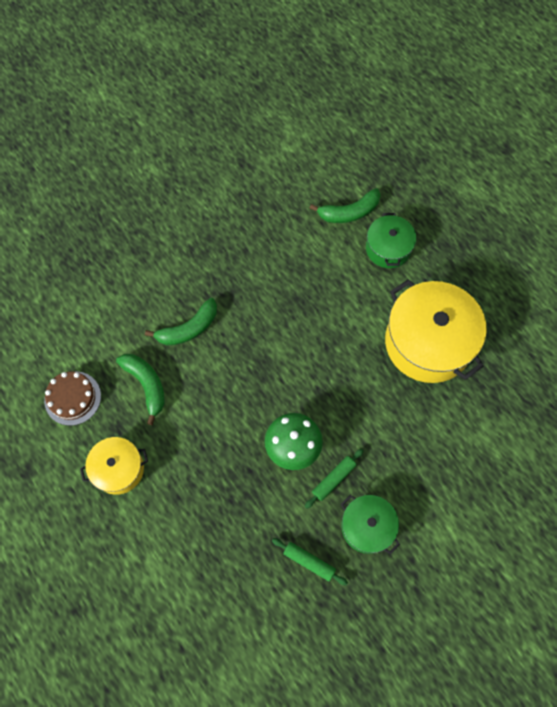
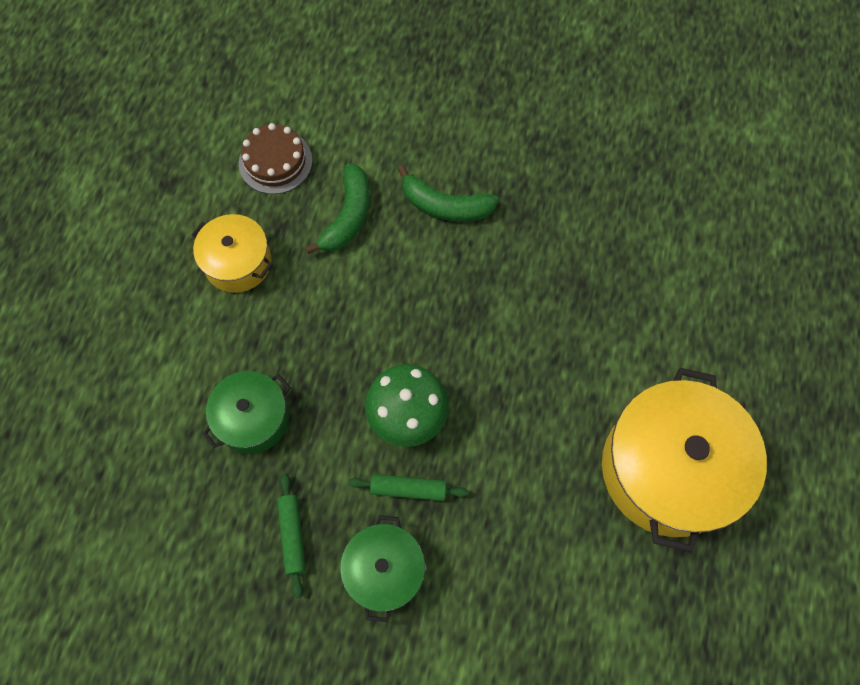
camera: 50 degrees right, 0 degrees up
green banana [310,188,381,223] -> none
green pot [366,213,416,268] -> green pot moved to [202,371,291,454]

